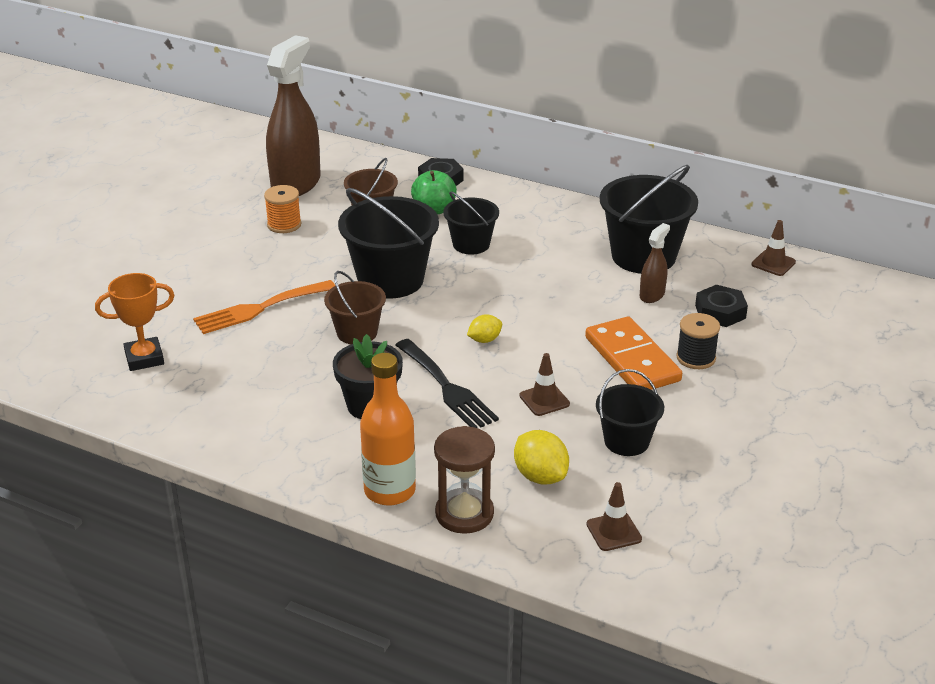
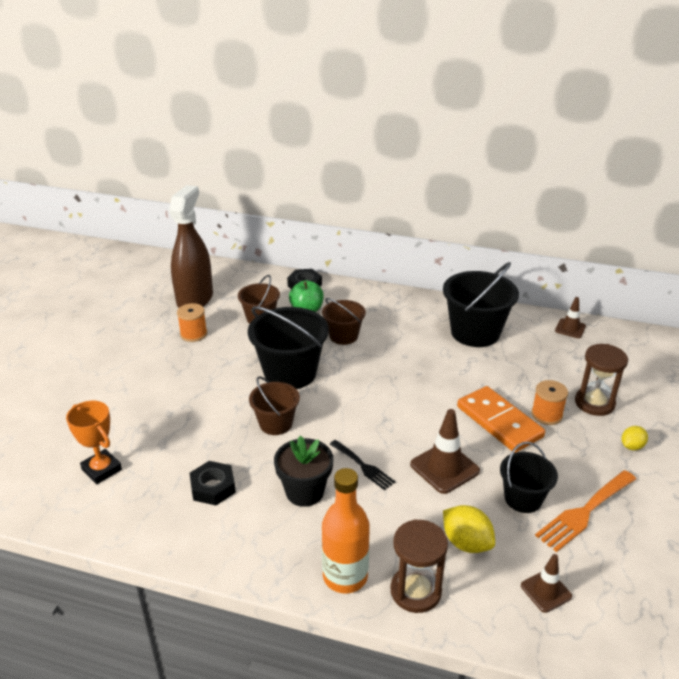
camera: 10 degrees left, 0 degrees up
orange trophy [95,273,175,371] -> orange trophy turned 75 degrees clockwise [66,401,122,484]
orange fork [193,280,335,334] -> orange fork moved to [535,470,636,552]
black fork [396,339,499,428] -> black fork [330,440,396,490], size x0.63
black bucket [443,191,499,255] -> brown bucket [322,298,366,345]
yellow lemon [467,314,502,343] -> yellow lemon moved to [622,426,648,450]
brown traffic cone [519,353,570,416] -> brown traffic cone [410,409,480,494], size x1.62
brown spray bottle [640,223,670,303] -> none
black spool [676,313,720,369] -> orange spool [531,380,568,425]
black nut [695,285,748,327] -> black nut moved to [190,461,236,505]
none -> brown hourglass [575,344,628,416]

